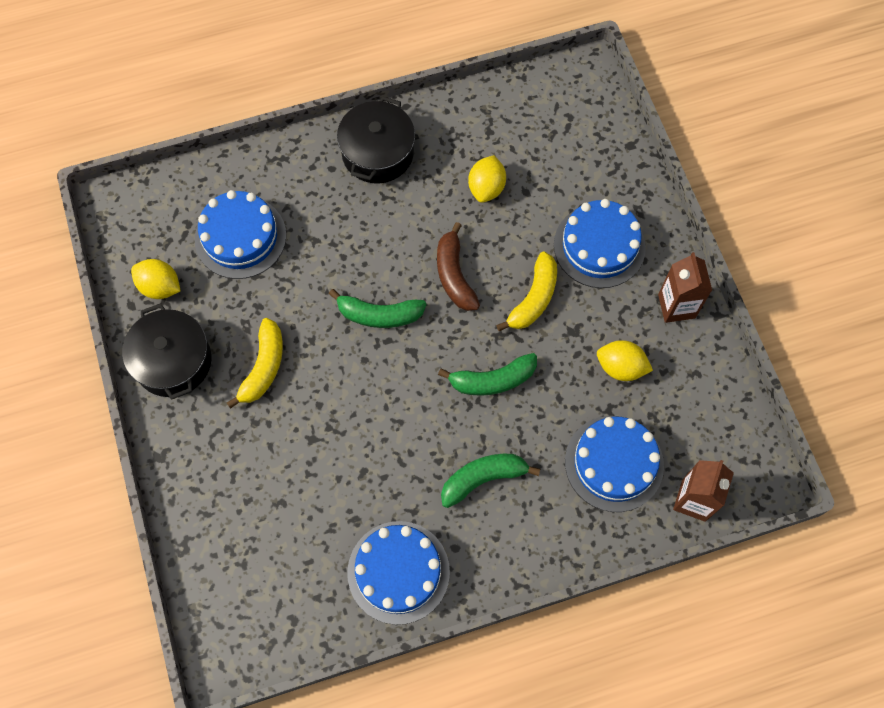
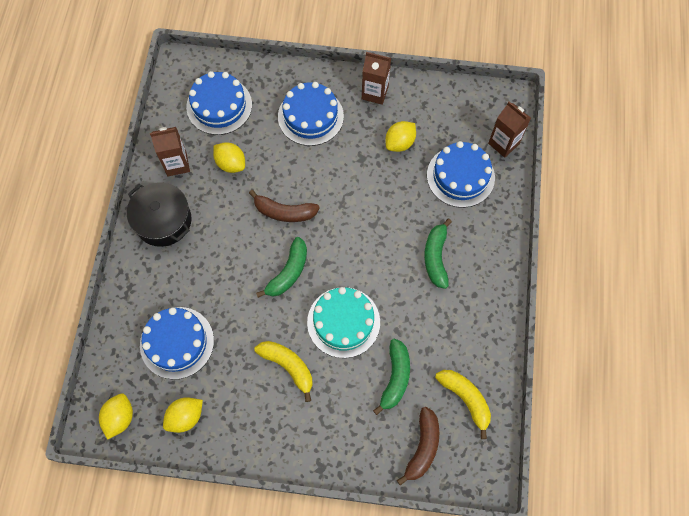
camera: 65 degrees left, 0 degrees up
black pot [122,303,212,400] -> none
blue cake [347,521,450,625] -> blue cake moved to [186,71,252,135]
green banana [438,353,537,396] -> green banana moved to [373,339,410,415]
yellow banana [496,252,557,331] -> yellow banana moved to [435,370,491,439]
none -> yellow lemon [99,394,133,440]
none -> brown carton [150,127,190,177]
none -> turquoise cake [307,287,380,358]
none -> brown banana [397,407,439,486]

